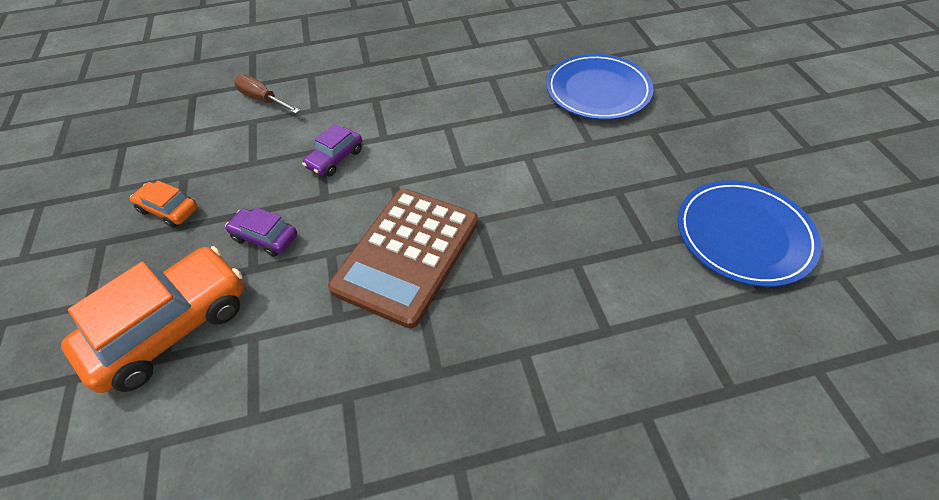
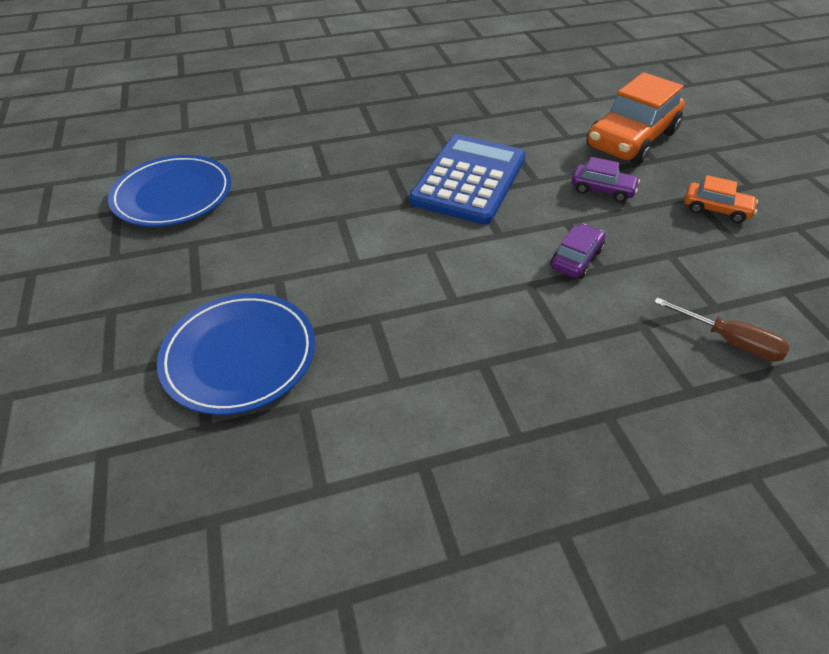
camera: 175 degrees right, 5 degrees down
brown calculator [328,189,478,328] -> blue calculator [409,134,526,225]

